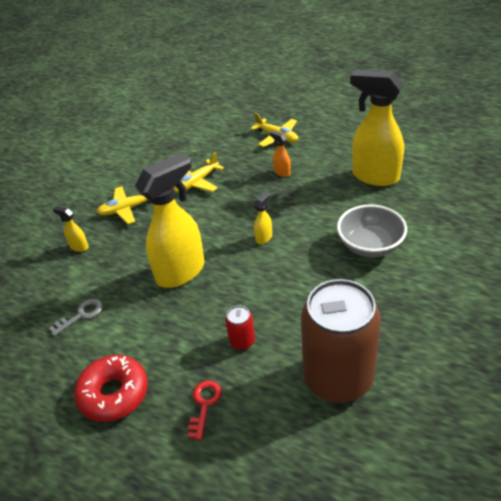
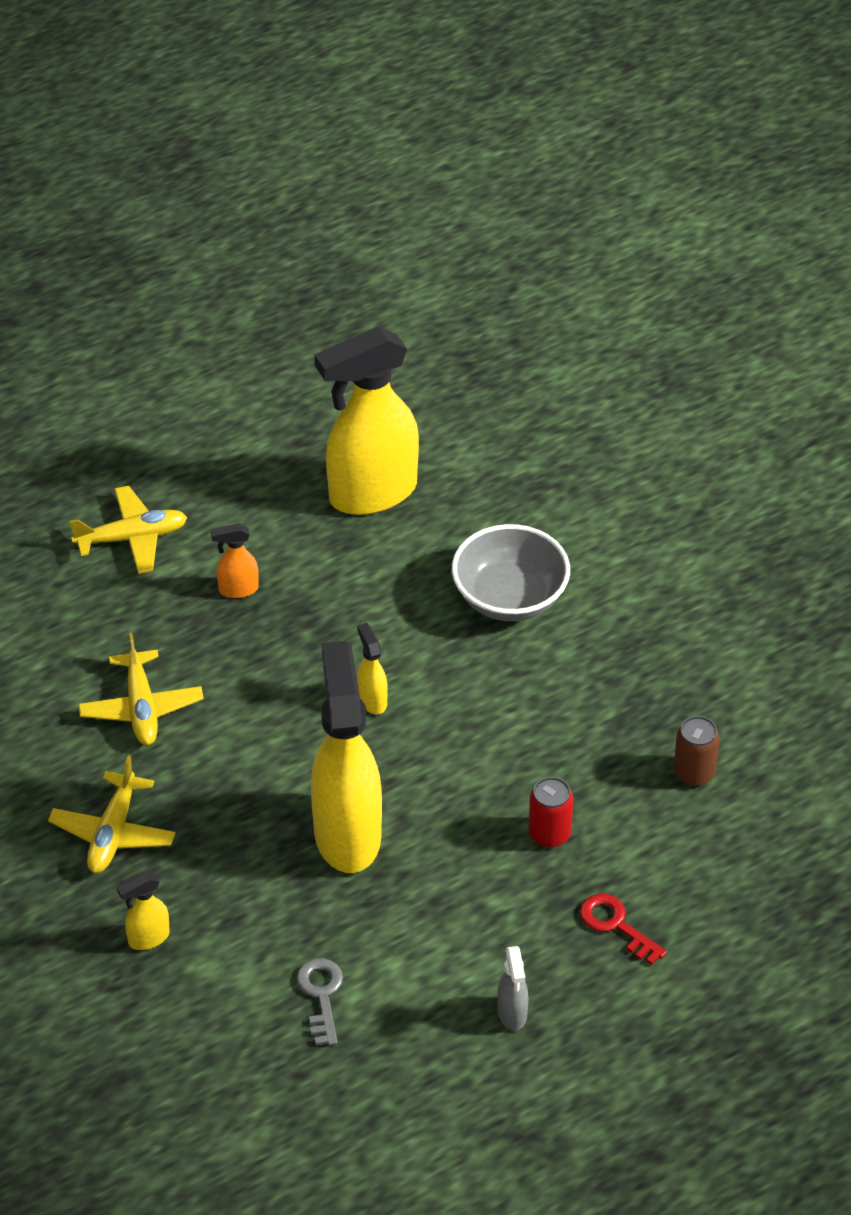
camera: 60 degrees left, 5 degrees up
red donut [74,355,148,422] -> grey spray bottle [497,946,529,1030]
brown can [301,279,381,403] -> brown can [673,716,720,786], size x0.40

